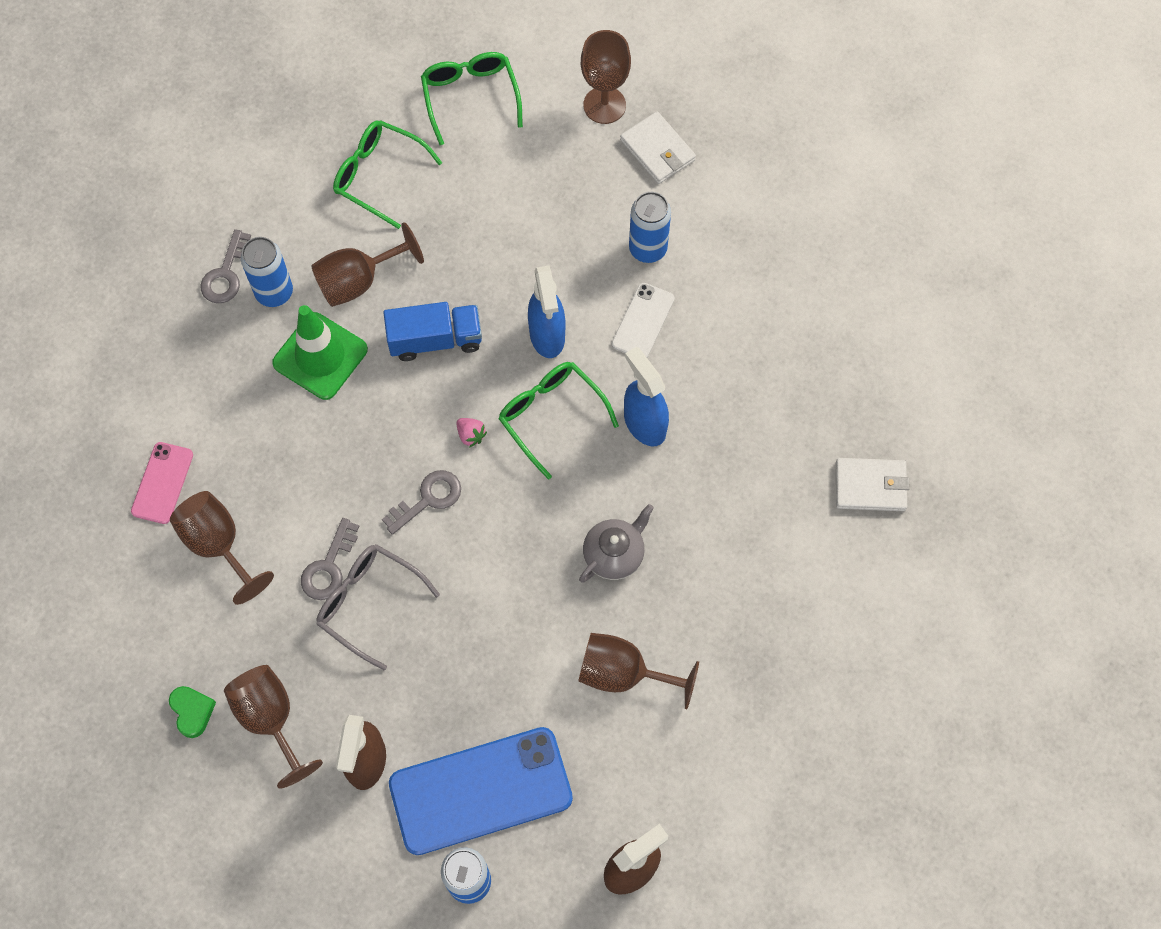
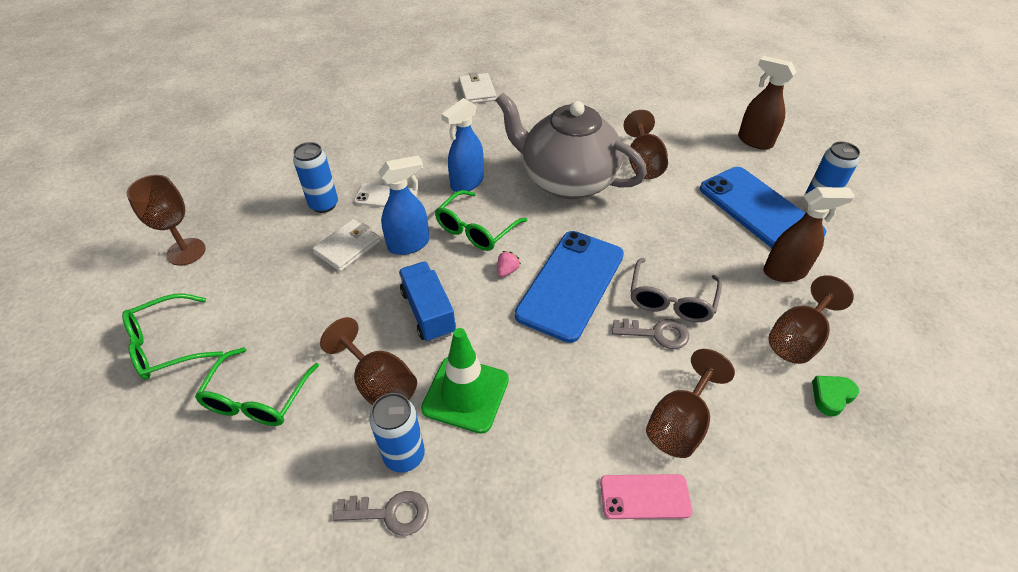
camera: 105 degrees left, 20 degrees down
grey key [382,470,461,535] -> blue phone [515,231,624,343]
grey teapot [579,504,654,583] -> grey teapot [495,93,647,199], size x2.25
white wallet [620,111,696,184] -> white wallet moved to [312,219,381,272]

